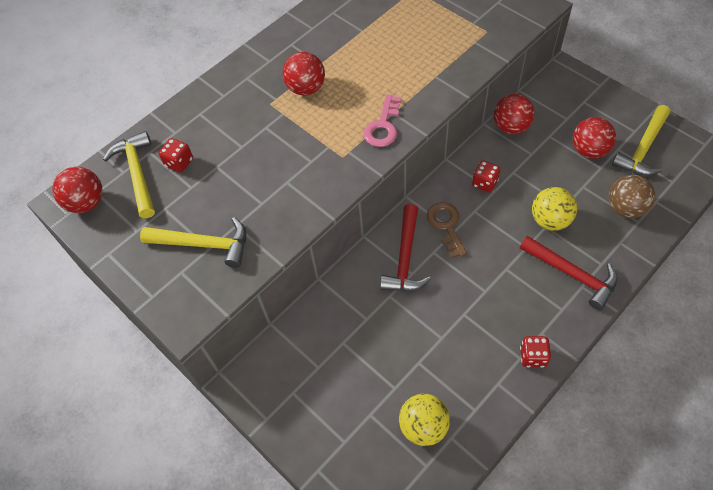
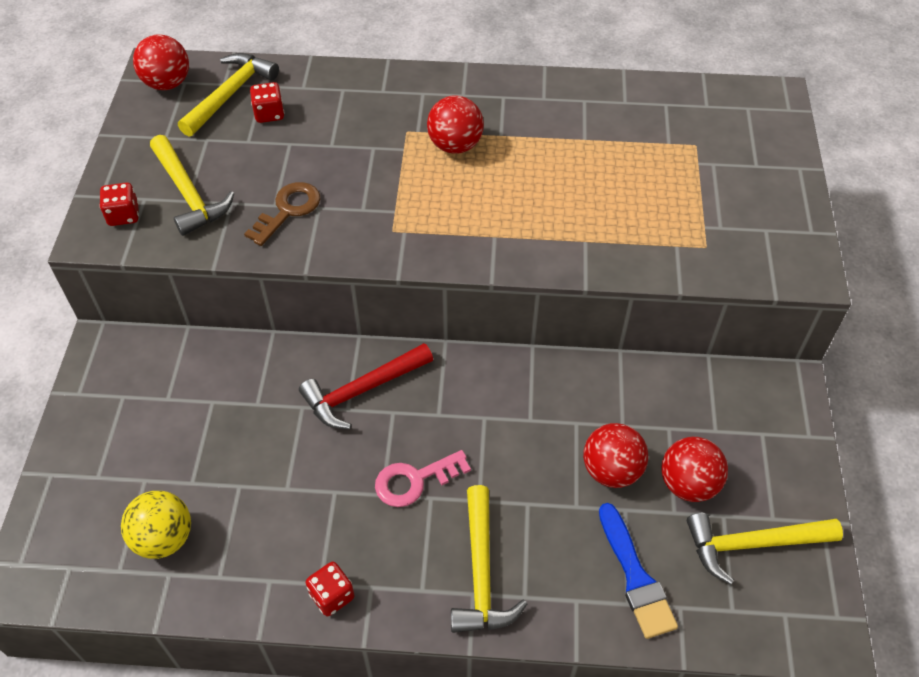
camera: 45 degrees right, 5 degrees down
pink key [363,94,401,147] -> pink key moved to [375,450,471,507]
brown key [427,202,467,259] -> brown key moved to [244,182,321,246]
red dice [472,160,501,193] -> red dice moved to [99,183,139,226]
red ball [494,94,535,134] -> red ball moved to [583,423,648,488]
red hammer [520,236,618,310] -> yellow hammer [451,485,527,633]
yellow ball [532,187,577,231] -> none
brown ball [609,175,655,218] -> blue brush [599,503,678,639]

